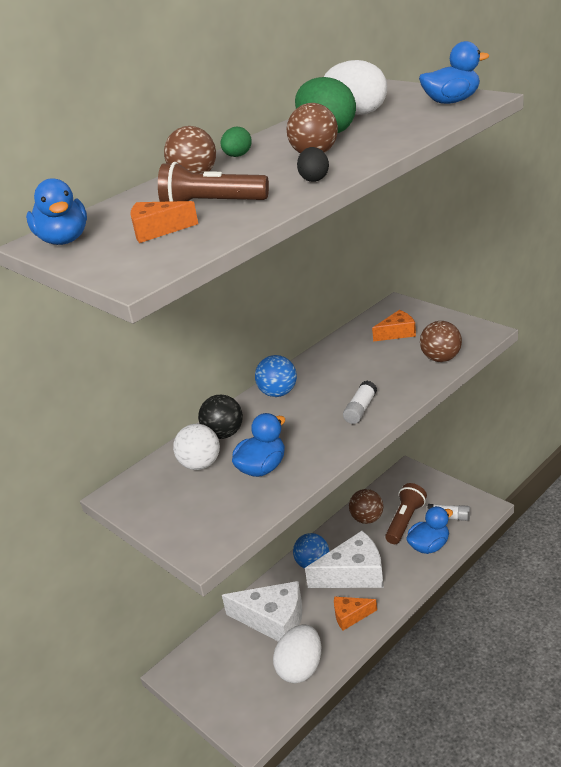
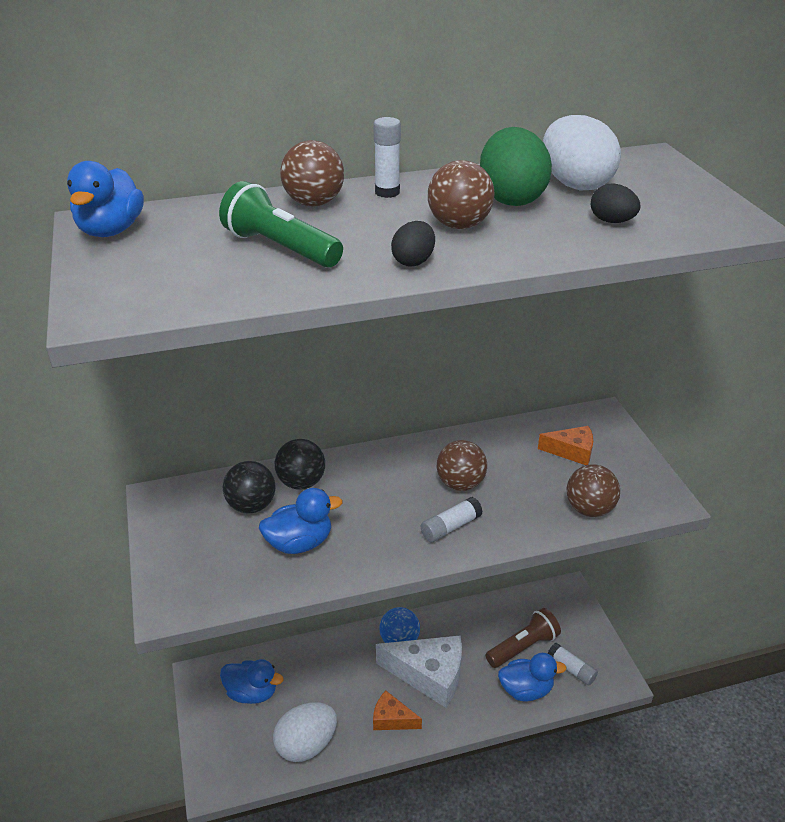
camera: 25 degrees right, 5 degrees up
orange cheese [130,201,198,243] -> none
brown flashlight [158,162,269,202] -> green flashlight [219,181,343,268]
white ball [173,424,220,470] -> black ball [223,461,276,514]
green egg [221,127,252,157] -> white glue stick [374,117,401,198]
white cheese [222,581,302,641] -> none
blue ball [255,355,297,397] -> none
brown ball [349,489,383,524] -> brown ball moved to [437,440,487,491]
blue duck [419,41,489,104] -> blue duck moved to [220,659,284,704]
none -> black egg [591,183,641,223]

